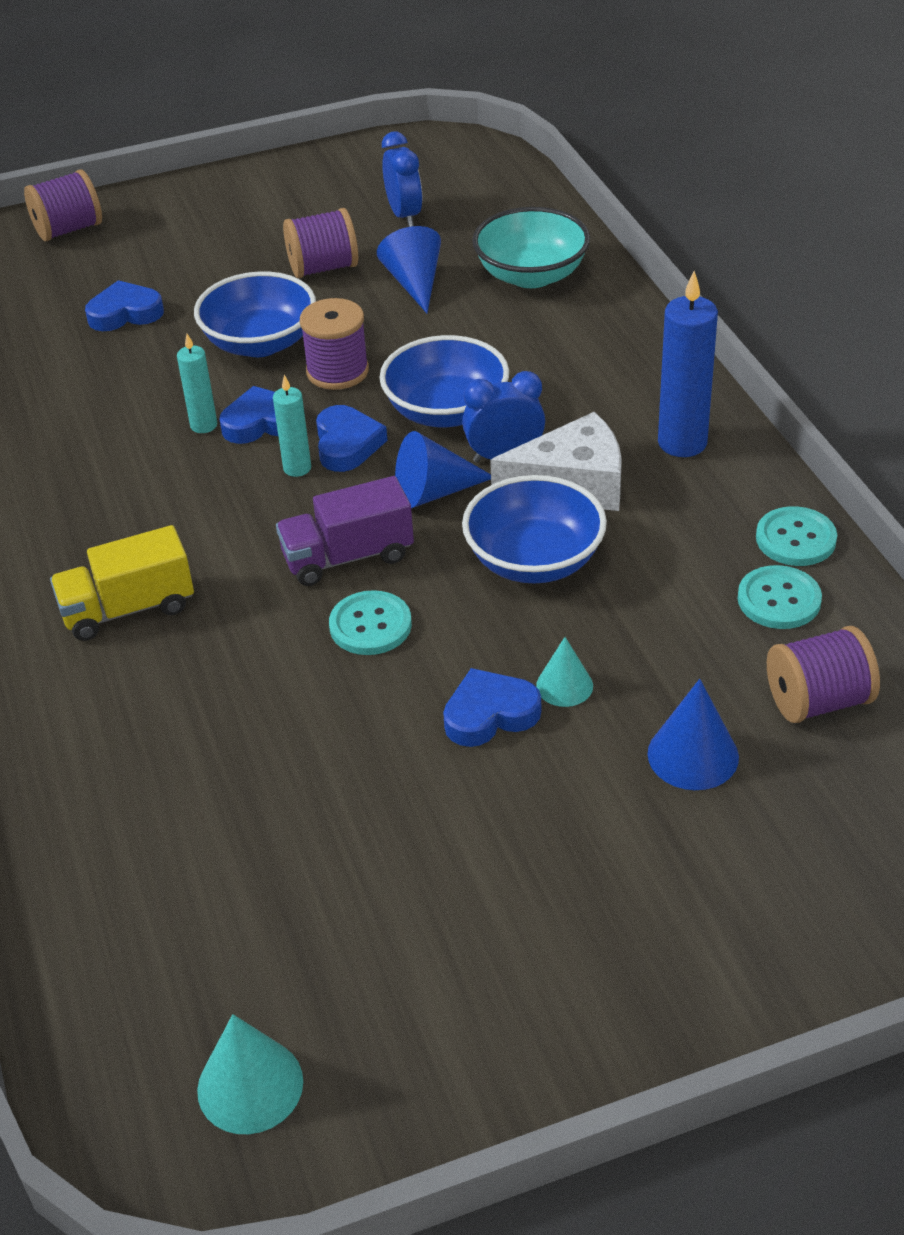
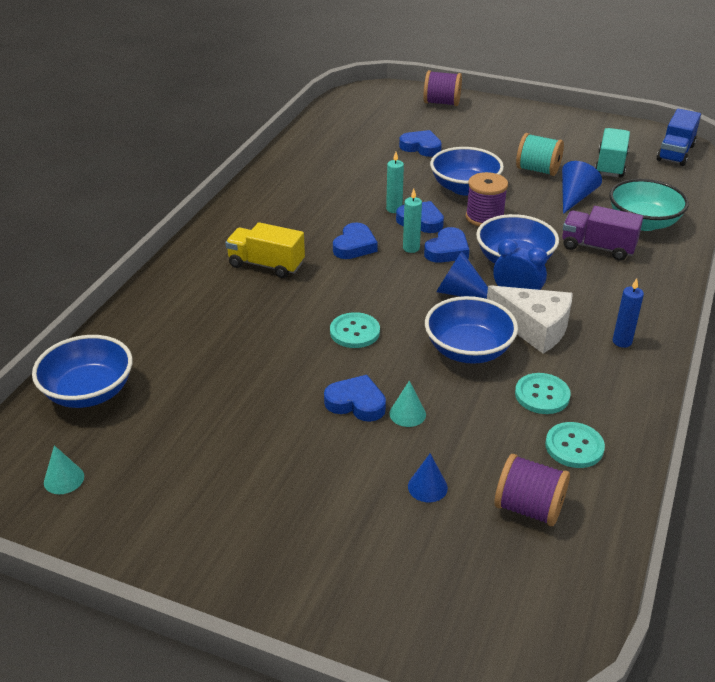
camera: 40 degrees right, 5 degrees down
turquoise cone [197,1014,303,1134] -> turquoise cone [44,445,84,494], size x0.66
purple truck [276,476,414,586] -> purple truck moved to [562,206,643,261]
purple spool [283,208,358,278] -> turquoise spool [516,133,564,176]
blue clock [382,132,422,227] -> turquoise truck [595,128,630,178]
blue cone [647,679,739,790] -> blue cone [408,453,448,502], size x0.66
blue candle [658,271,718,457] -> blue candle [613,278,644,348], size x0.57
turquoise button [756,506,837,566] -> turquoise button moved to [515,373,571,414]
none -> blue bowl [32,335,133,408]
none -> blue heart [333,222,378,259]
none -> blue truck [656,109,701,166]

